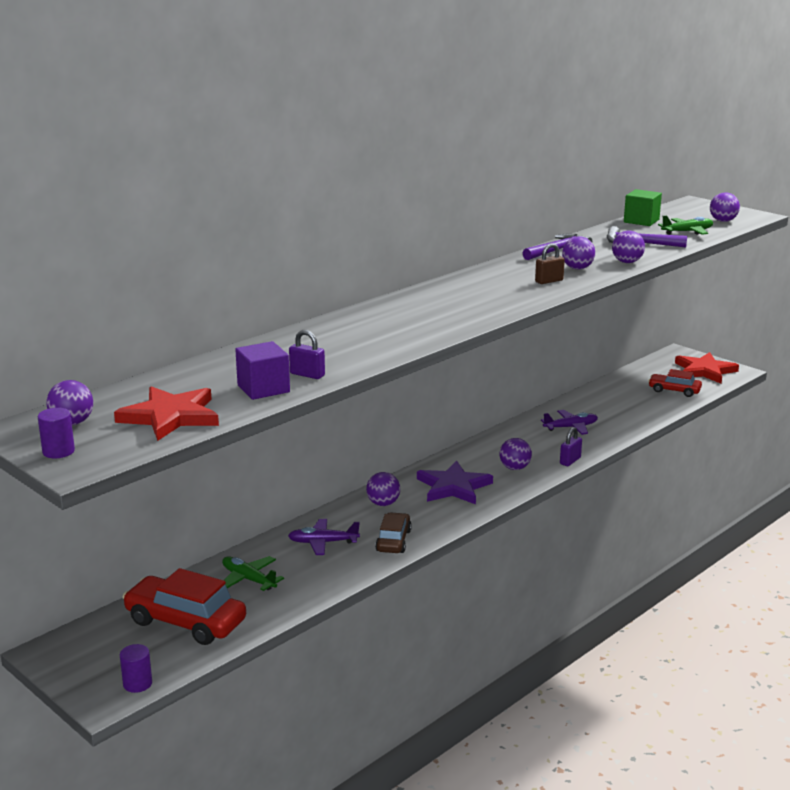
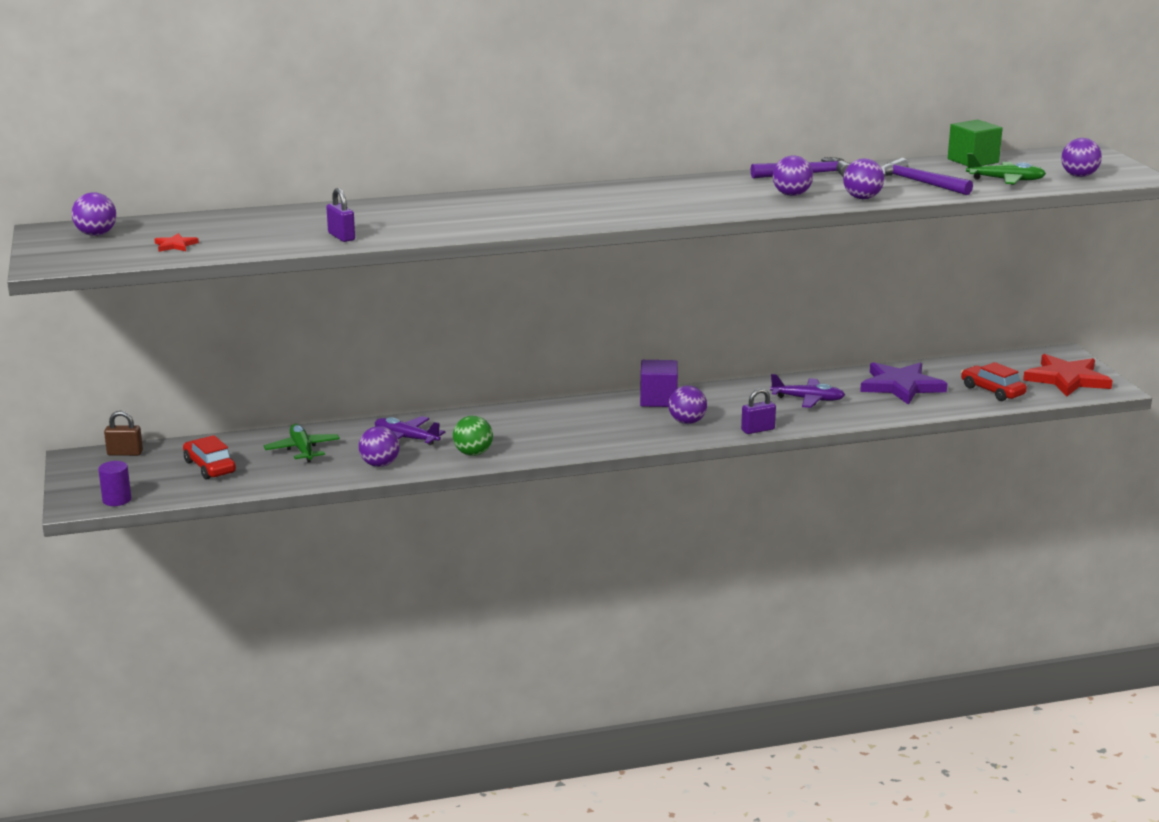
camera: 30 degrees right, 0 degrees up
purple cylinder [38,408,75,458] -> none
red star [114,386,219,441] -> red star [155,233,199,252], size x0.43
red car [122,568,246,645] -> red car [183,435,236,480], size x0.59
purple cube [235,341,290,400] -> purple cube moved to [640,360,678,407]
purple ball [366,472,400,506] -> purple ball moved to [359,426,399,467]
brown car [375,512,412,553] -> green ball [453,416,493,456]
purple star [417,461,493,504] -> purple star moved to [860,362,948,405]
brown padlock [535,243,565,284] -> brown padlock moved to [104,411,143,456]

